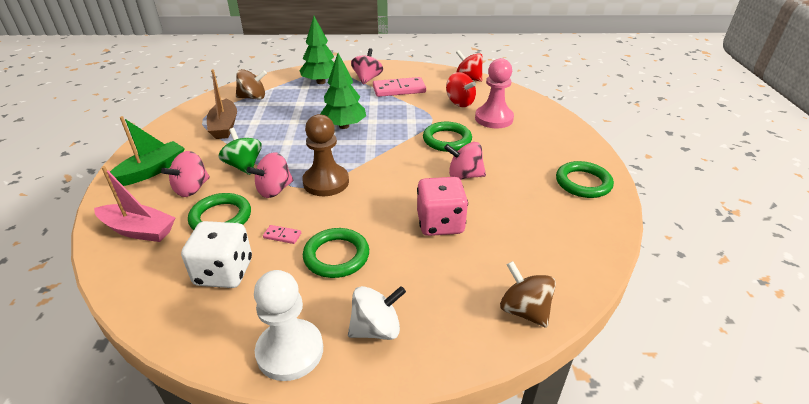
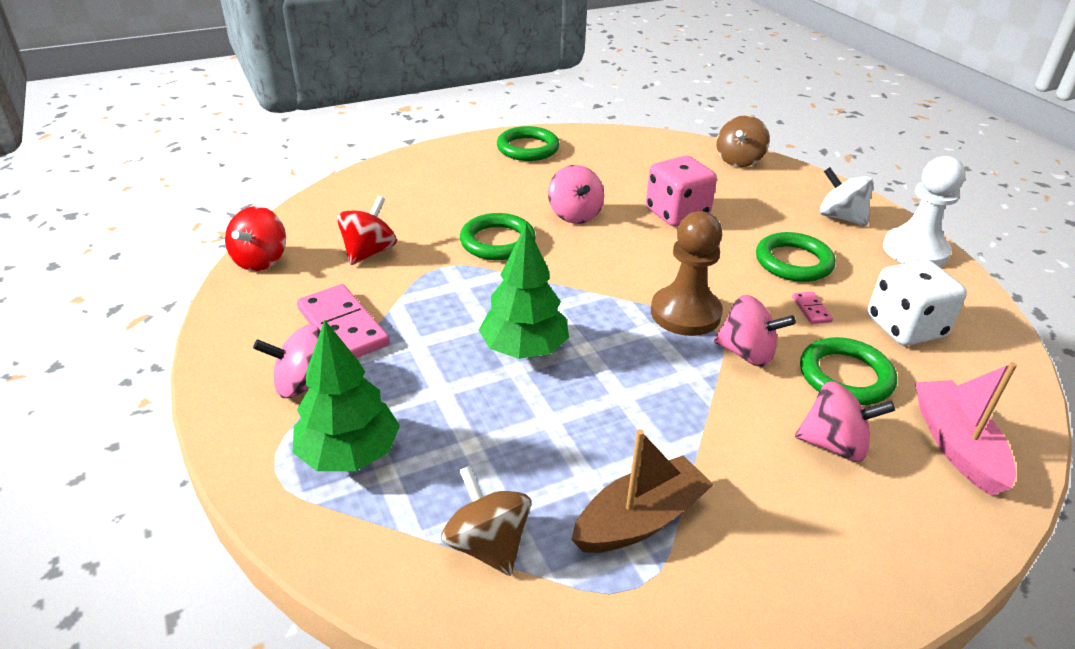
camera: 115 degrees left, 0 degrees up
green boat [110,116,185,186] -> none
green spinning top [219,128,262,175] -> none
pink pawn [475,58,514,129] -> none

